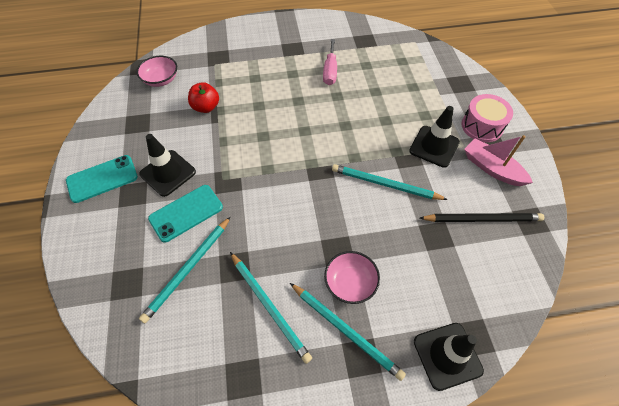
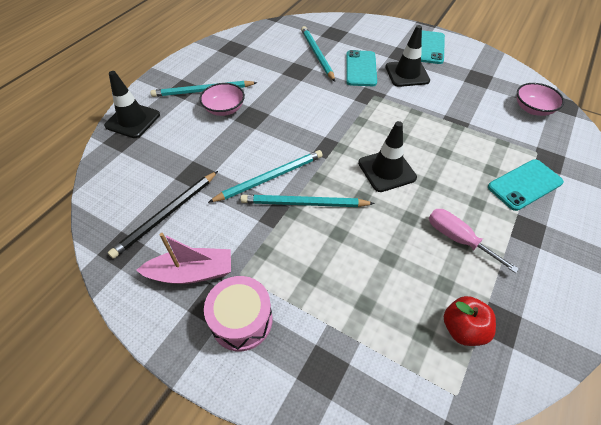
camera: 130 degrees right, 5 degrees down
red apple [188,82,219,113] -> red apple moved to [444,296,496,346]
turquoise pencil [230,252,312,364] -> turquoise pencil moved to [241,195,375,207]
black traffic cone [409,106,460,168] -> black traffic cone moved to [358,121,417,192]
none -> turquoise phone [488,159,564,211]

